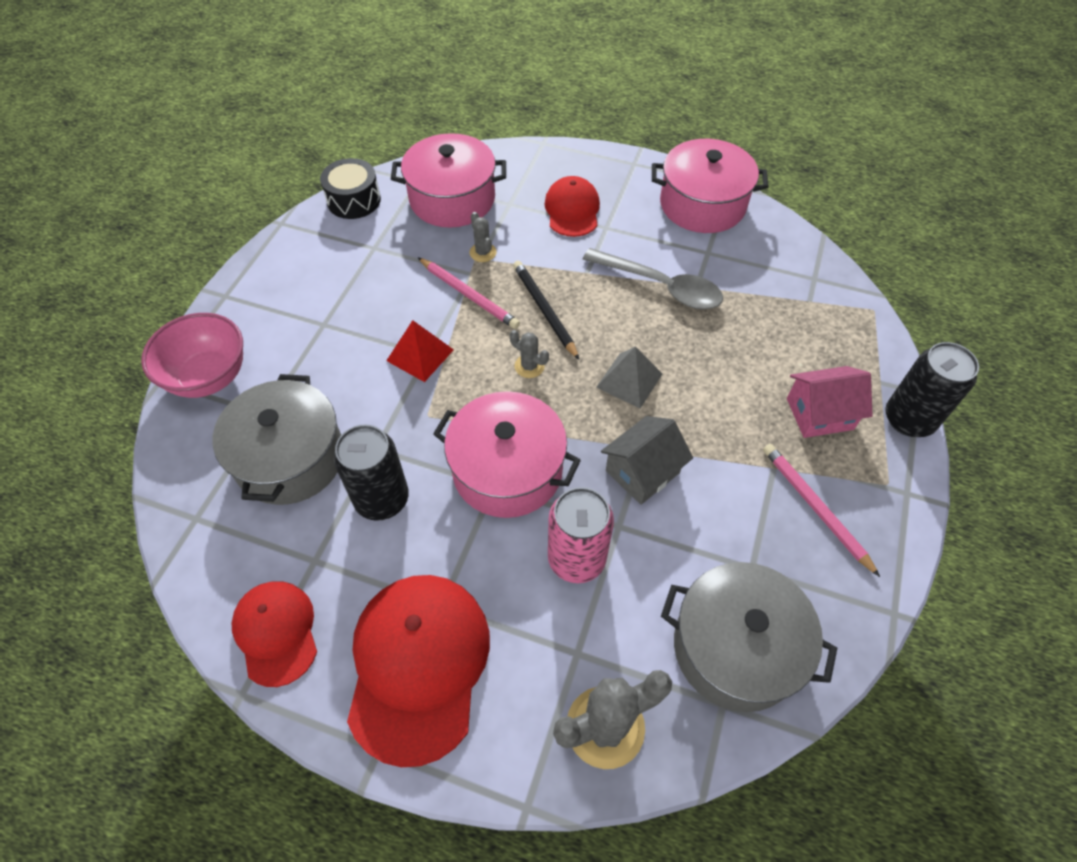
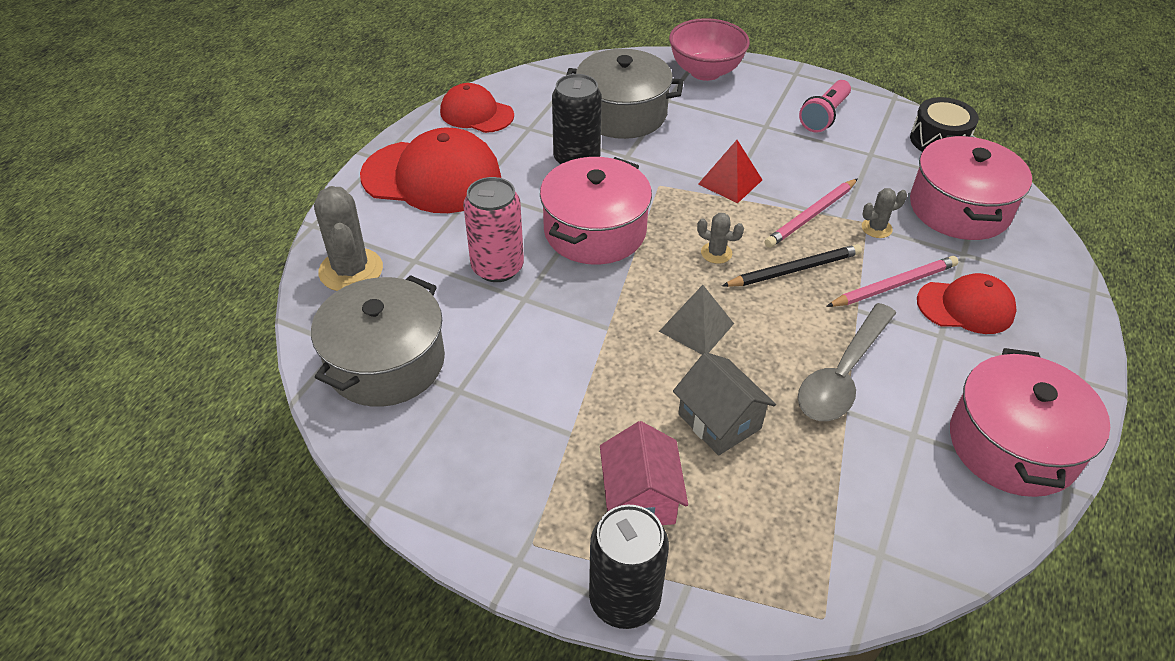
camera: 95 degrees right, 10 degrees down
red cap [232,581,317,687] -> red cap turned 135 degrees counterclockwise [440,83,514,133]
grey cactus [509,330,549,378] -> grey cactus turned 75 degrees clockwise [697,213,744,264]
grey house [601,416,693,505] -> grey house moved to [673,352,776,456]
pink pencil [763,444,880,577] -> pink pencil moved to [826,256,959,307]
none -> pink flashlight [799,80,851,132]

